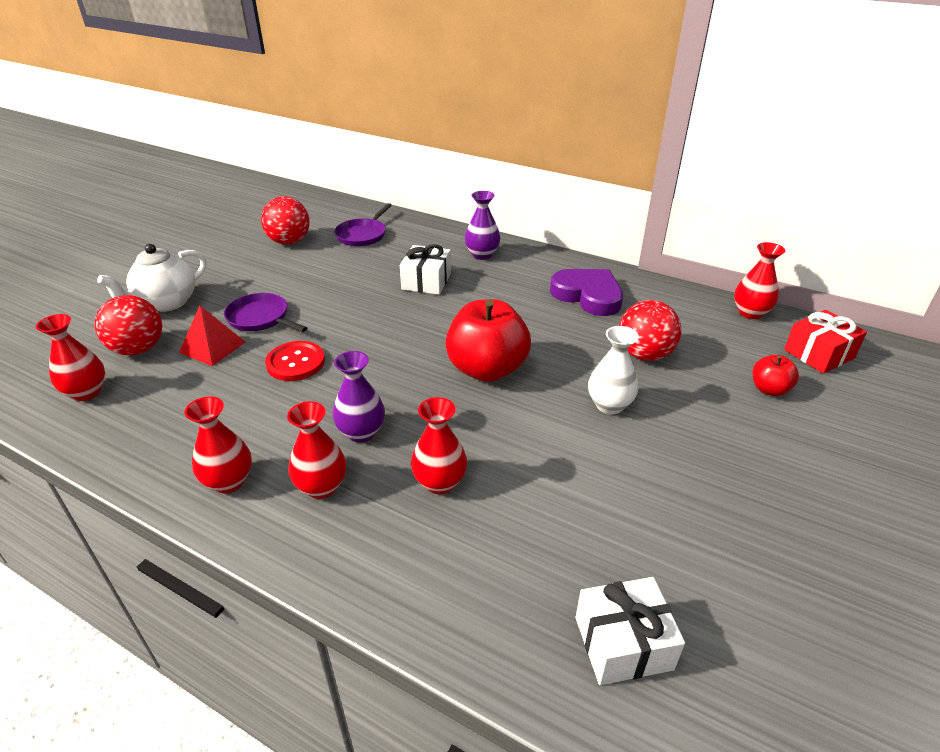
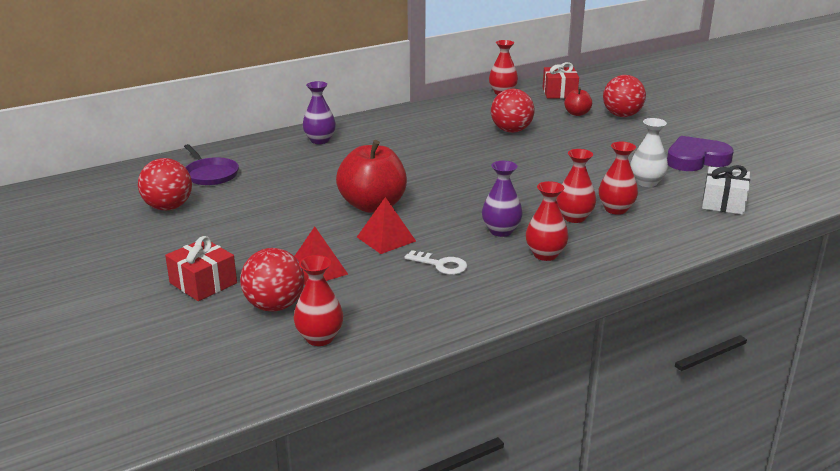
camera: 60 degrees left, 10 degrees down
white teapot [97,244,206,312] -> red gift [165,236,237,301]
red vase [184,396,252,493] -> red vase moved to [599,142,638,215]
purple pan [224,293,307,332] -> none
red button [265,341,325,381] -> red pyramid [357,197,416,254]
white gift [400,244,451,295] -> none
red apple [445,299,531,382] -> red apple moved to [336,140,407,213]
purple heart [550,269,623,316] -> purple heart moved to [667,136,734,171]
white vase [588,326,639,414] -> white vase moved to [630,118,668,187]
none -> white key [405,250,467,275]
none -> red ball [603,75,646,117]

